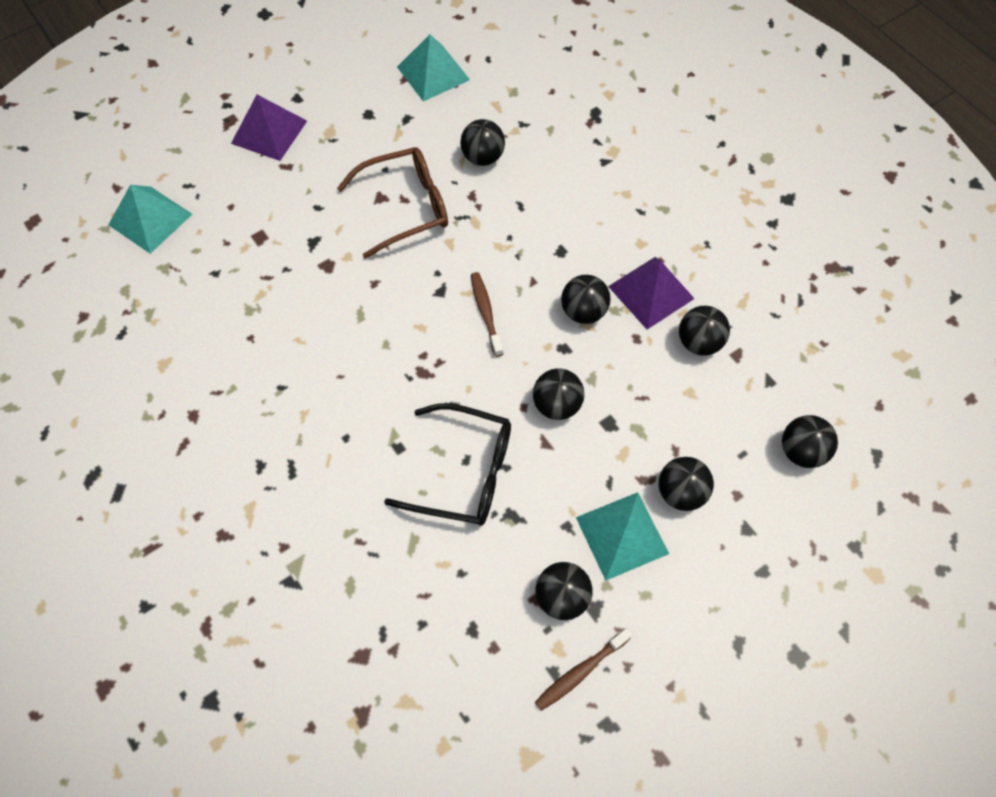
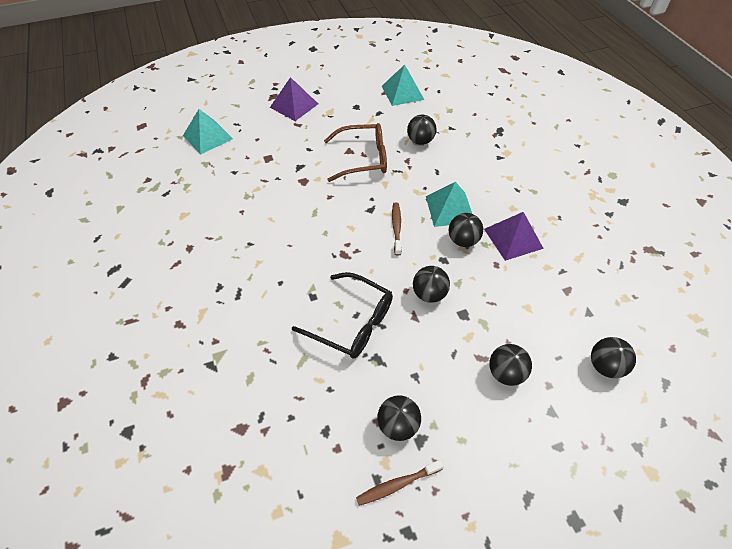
camera: 15 degrees right, 10 degrees down
turquoise pyramid [576,492,669,580] -> turquoise pyramid moved to [426,182,472,227]
black ball [679,306,730,356] -> none

